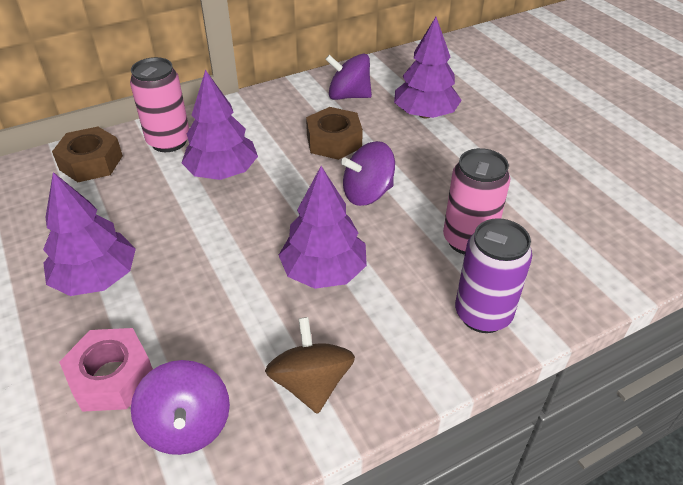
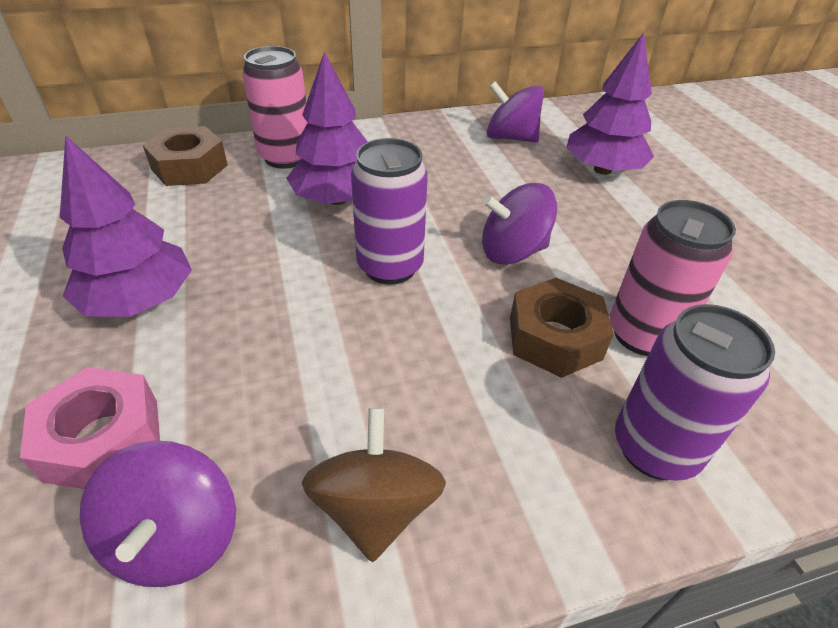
camera: 10 degrees right, 0 degrees up
purple tree [279,166,367,289] -> none
brown nut [306,107,363,160] -> brown nut moved to [510,278,614,378]
none -> purple can [351,138,428,285]

